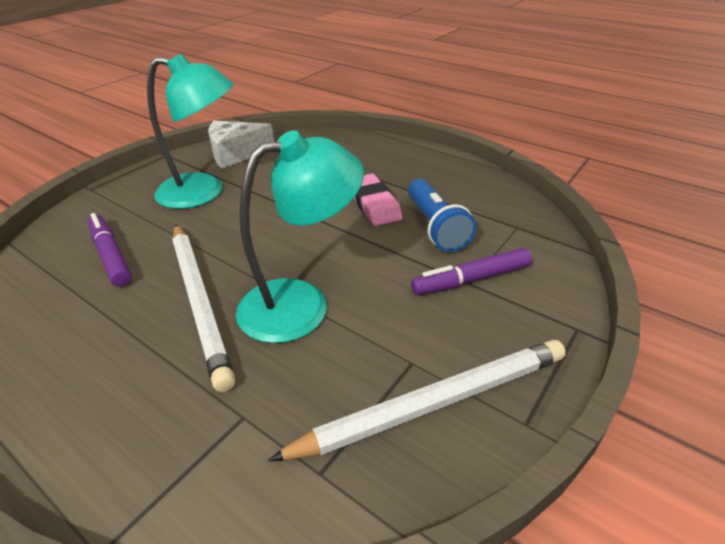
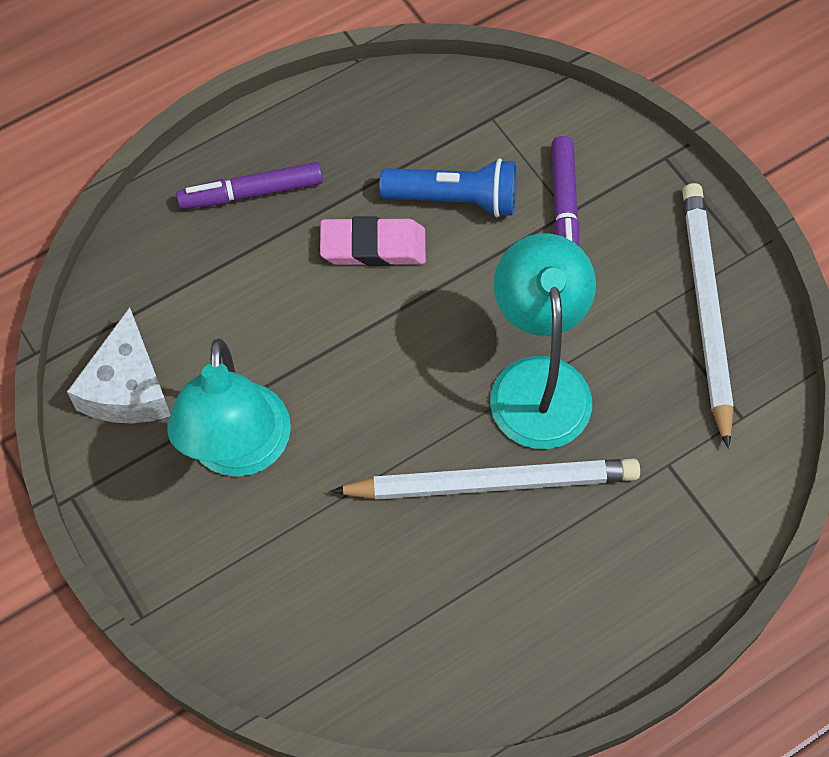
camera: 70 degrees left, 25 degrees up
purple marker [88,213,132,287] -> purple marker moved to [176,162,323,209]
turquoise lamp [147,53,234,209] -> turquoise lamp turned 150 degrees clockwise [167,338,291,477]

